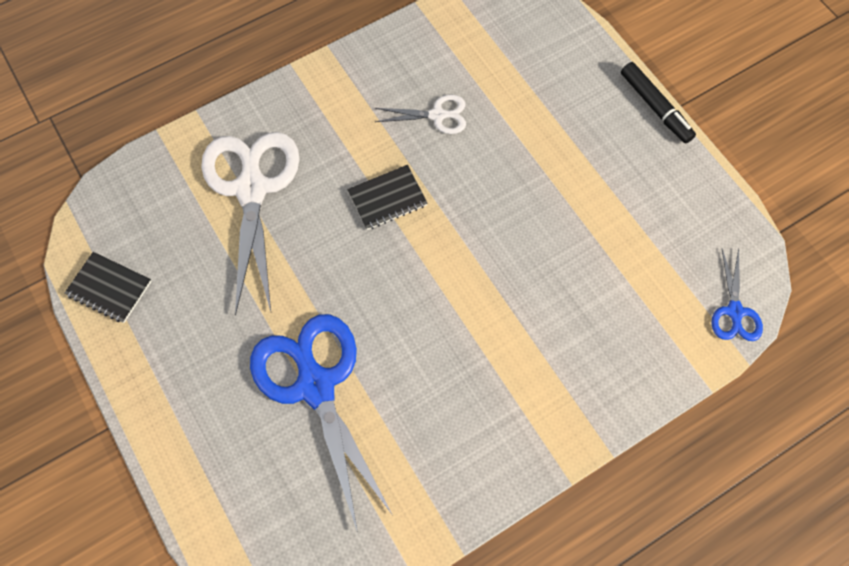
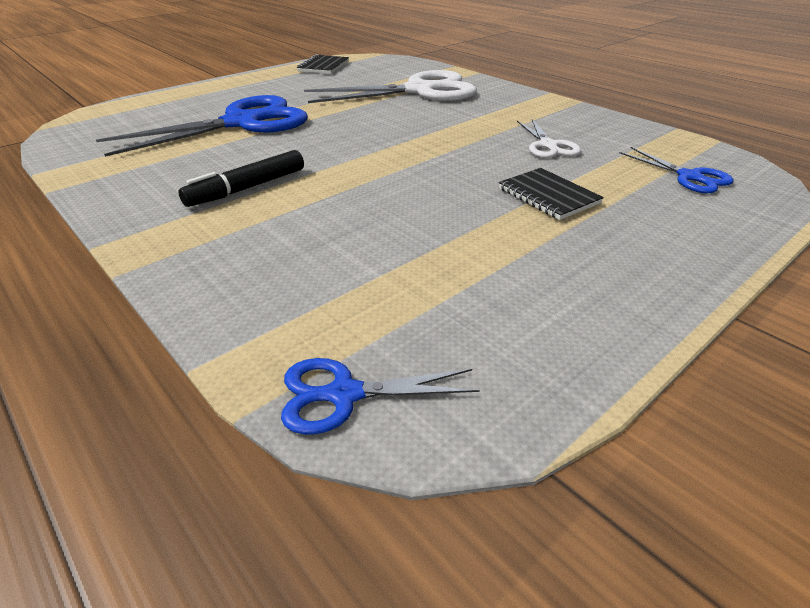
camera: 80 degrees right, 30 degrees down
black notebook [347,165,427,230] -> black notebook moved to [499,168,604,220]
black marker [621,62,696,144] -> black marker moved to [178,150,304,207]
none -> blue scissors [620,147,734,193]

